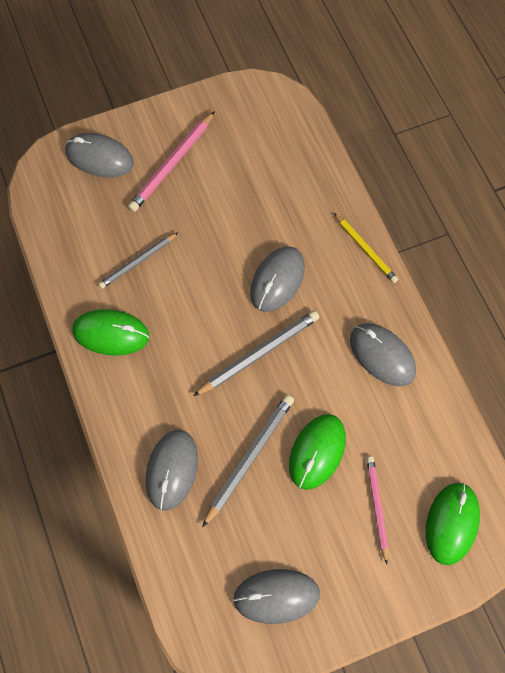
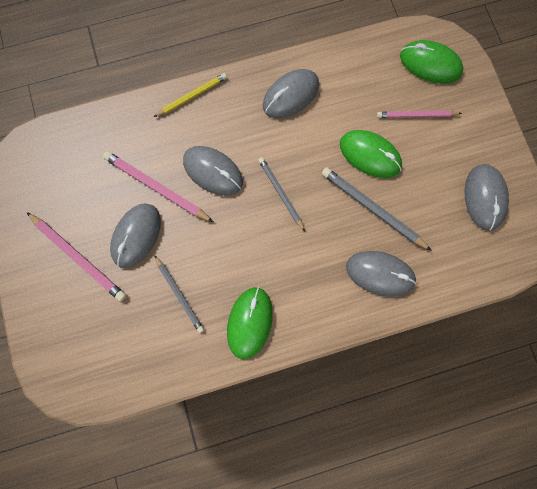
camera: 85 degrees left, 10 degrees up
grey mouse [65,133,134,178] -> grey mouse moved to [110,203,161,268]
grey pencil [193,310,319,396] -> grey pencil [258,157,305,231], size x0.67
none -> pink pencil [103,151,213,222]

